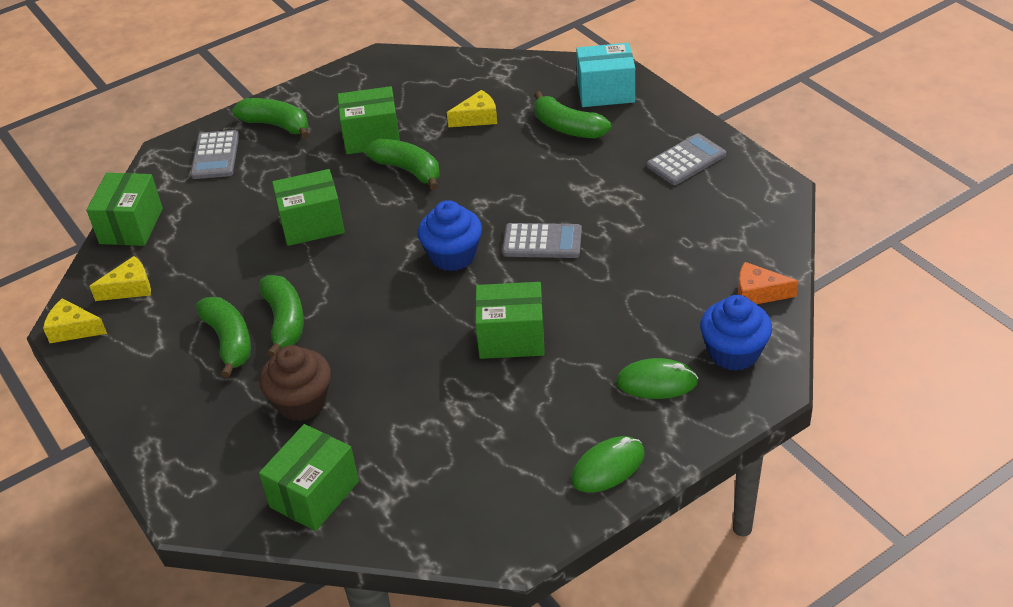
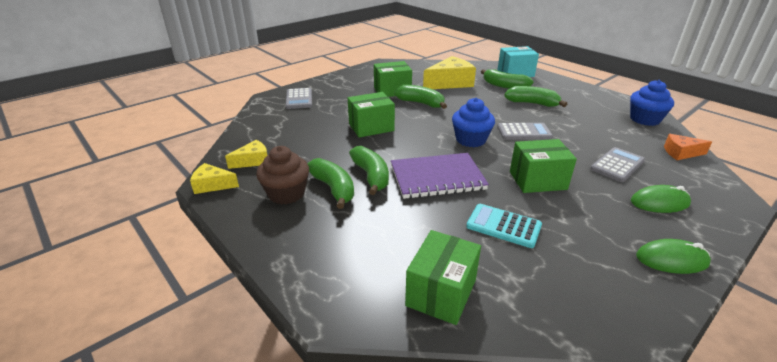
camera: 10 degrees left, 10 degrees down
green box [86,173,163,246] -> none
green banana [232,98,309,139] -> green banana moved to [504,86,567,107]
brown cupcake [259,345,331,421] -> brown cupcake moved to [256,146,309,205]
yellow cheese [447,90,497,127] -> yellow cheese [423,56,476,89], size x1.83
green mouse [571,436,645,493] -> green mouse turned 45 degrees clockwise [636,239,711,274]
grey calculator [647,133,726,185] -> grey calculator moved to [590,147,645,182]
blue cupcake [700,295,772,371] -> blue cupcake moved to [630,80,674,126]
none -> purple notebook [391,153,489,199]
none -> turquoise calculator [466,204,542,248]

